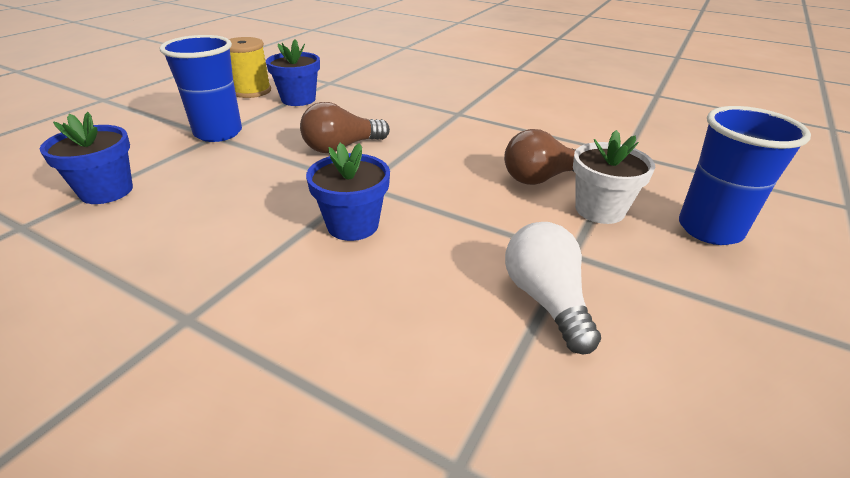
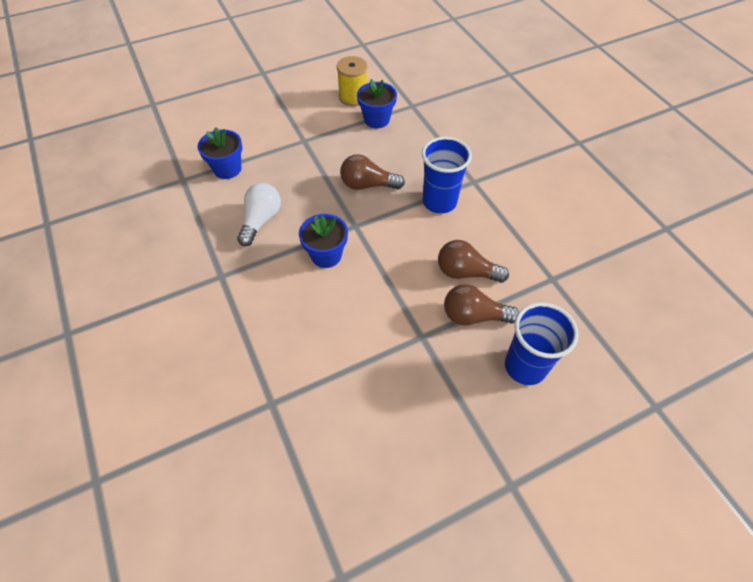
camera: 35 degrees right, 20 degrees up
blue cup [160,35,242,142] -> blue cup moved to [422,137,472,214]
white light bulb [505,222,601,354] -> white light bulb moved to [237,183,281,246]
white flower pot [573,130,655,224] -> brown light bulb [444,284,519,326]

